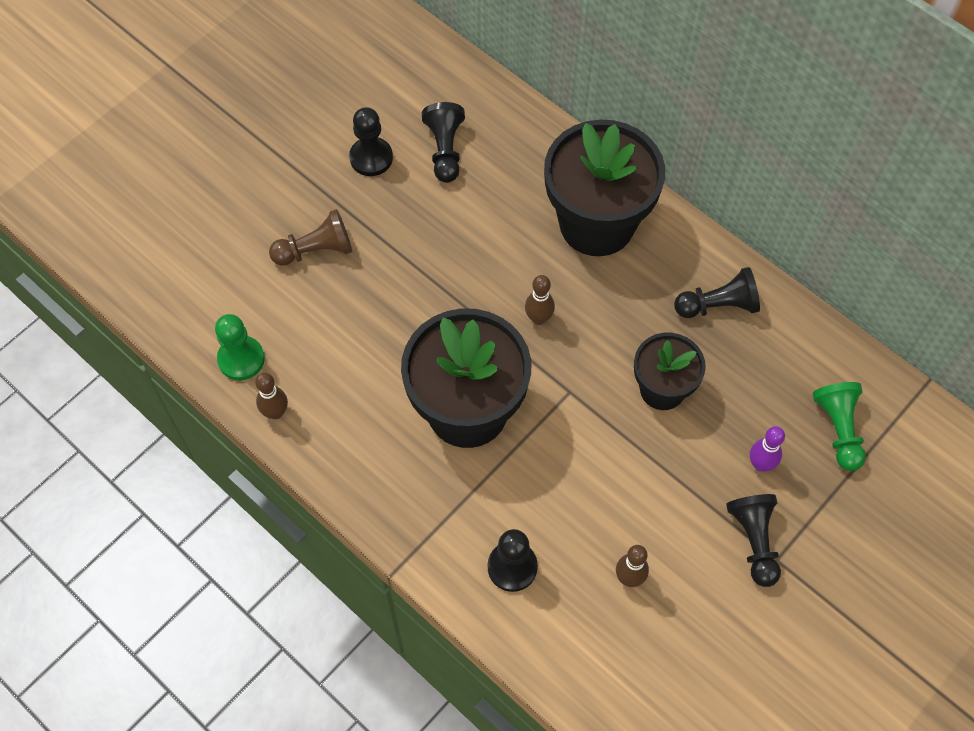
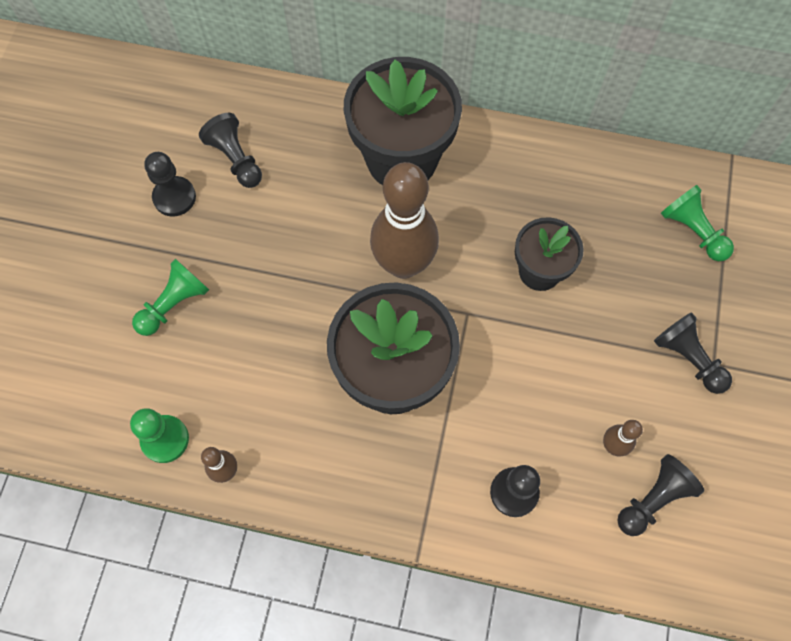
camera: 30 degrees left, 5 degrees up
brown pawn [269,209,352,266] -> green pawn [132,259,209,336]
brown bowling pin [525,275,555,325] -> brown bowling pin [370,162,439,279], size x2.30
black pawn [674,267,760,318] -> black pawn moved to [617,454,704,536]
purple bowling pin [750,426,785,472] -> none

